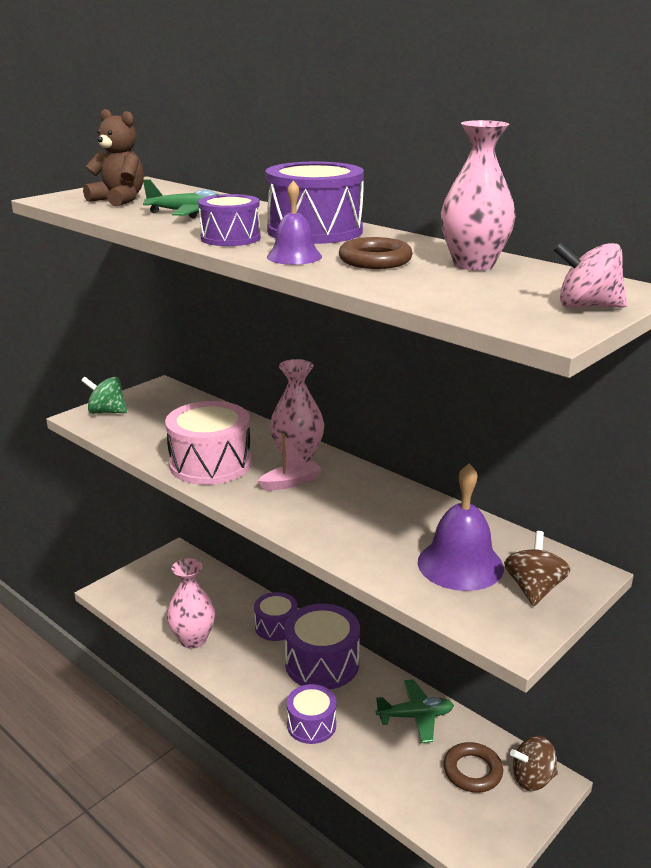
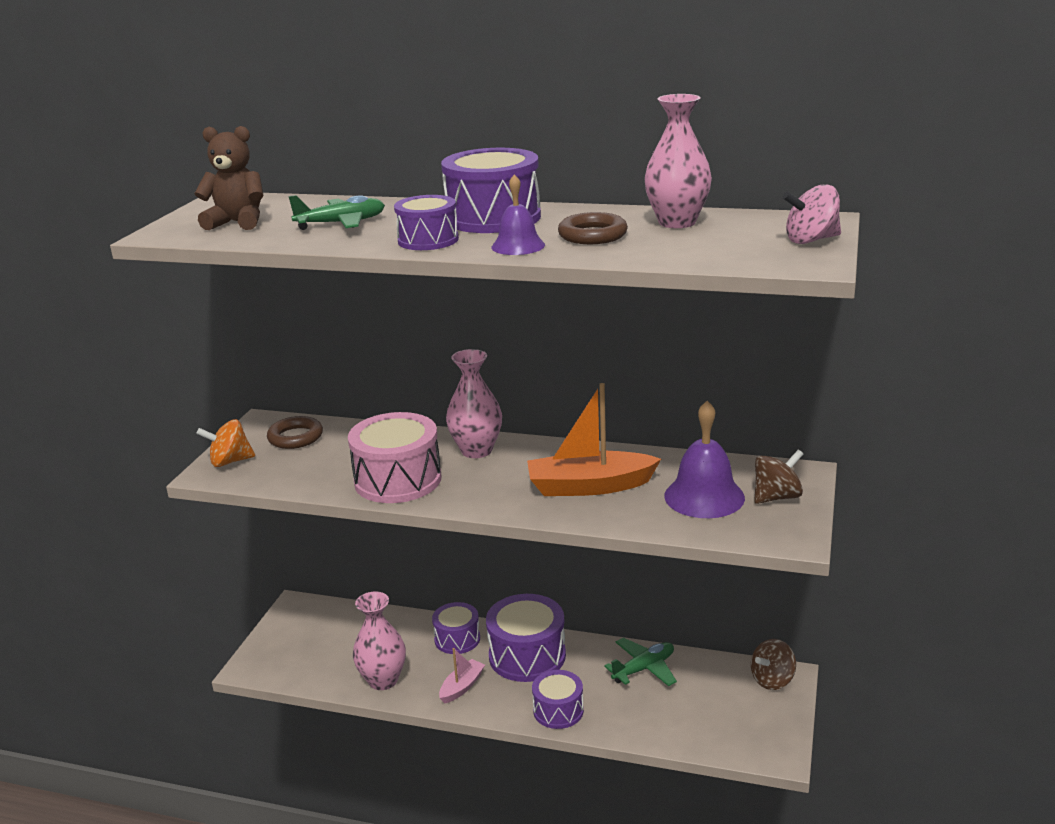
camera: 25 degrees left, 0 degrees up
green spinning top [81,377,127,414] -> orange spinning top [196,419,255,467]
pink boat [258,433,322,490] -> pink boat moved to [439,648,485,703]
brown ring [443,742,503,793] -> brown ring moved to [267,416,323,449]
brown spinning top [504,531,570,606] -> brown spinning top turned 75 degrees clockwise [754,450,803,504]
none -> orange boat [527,383,661,496]

